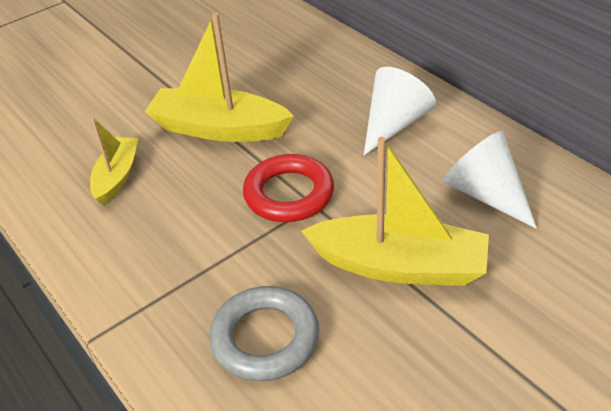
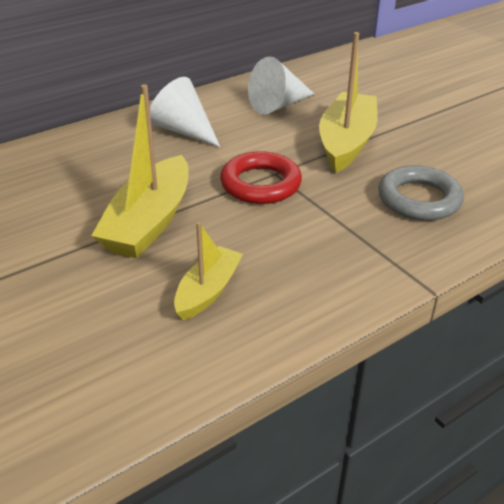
camera: 90 degrees left, 5 degrees down
yellow boat [90,118,139,205] -> yellow boat turned 105 degrees clockwise [174,222,243,320]

